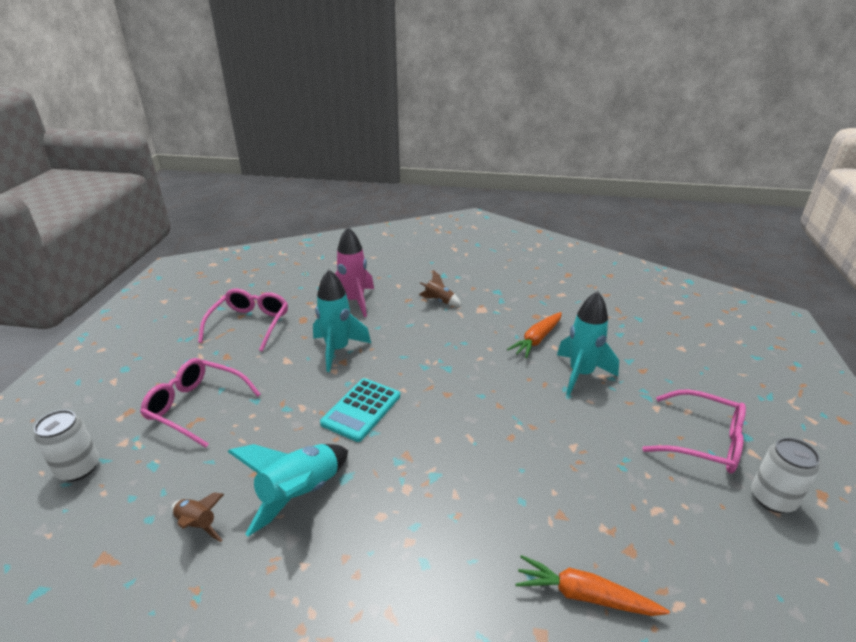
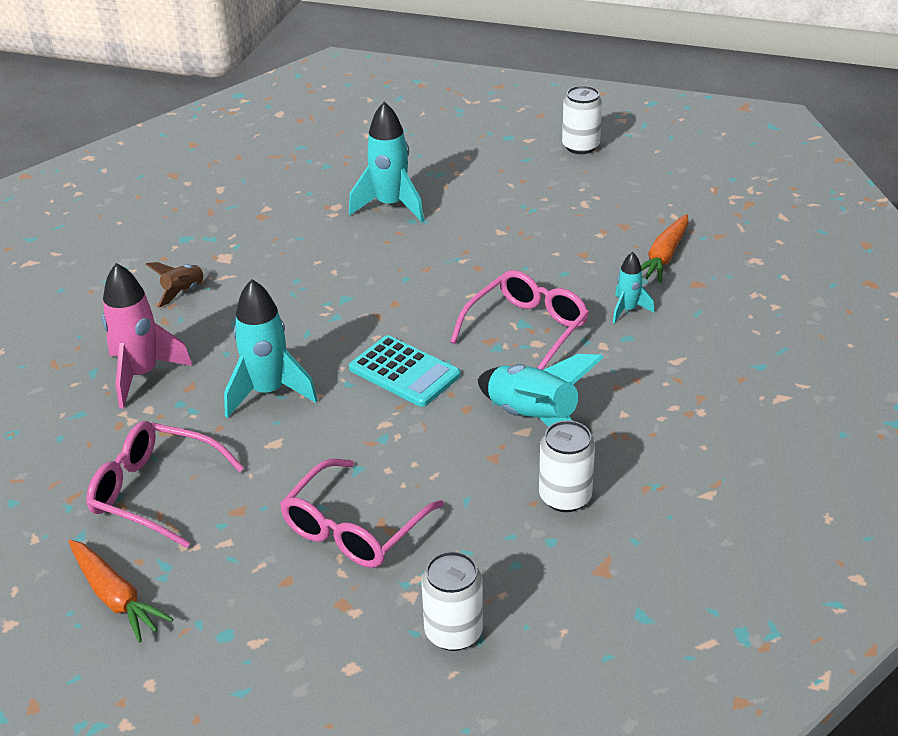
camera: 80 degrees left, 5 degrees up
brown rocket [172,492,224,542] -> white can [539,420,595,512]
orange carrot [507,312,562,358] -> orange carrot moved to [69,540,173,643]
pink glasses [642,389,746,474] -> pink glasses moved to [450,270,589,370]
none -> turquoise rocket [613,252,655,323]

